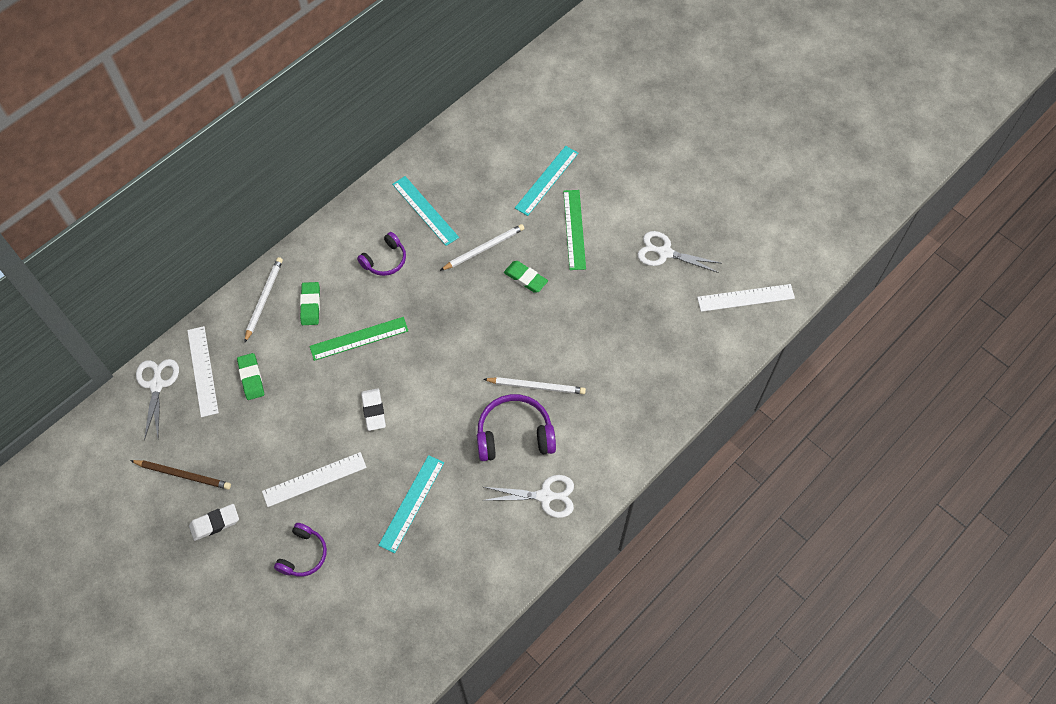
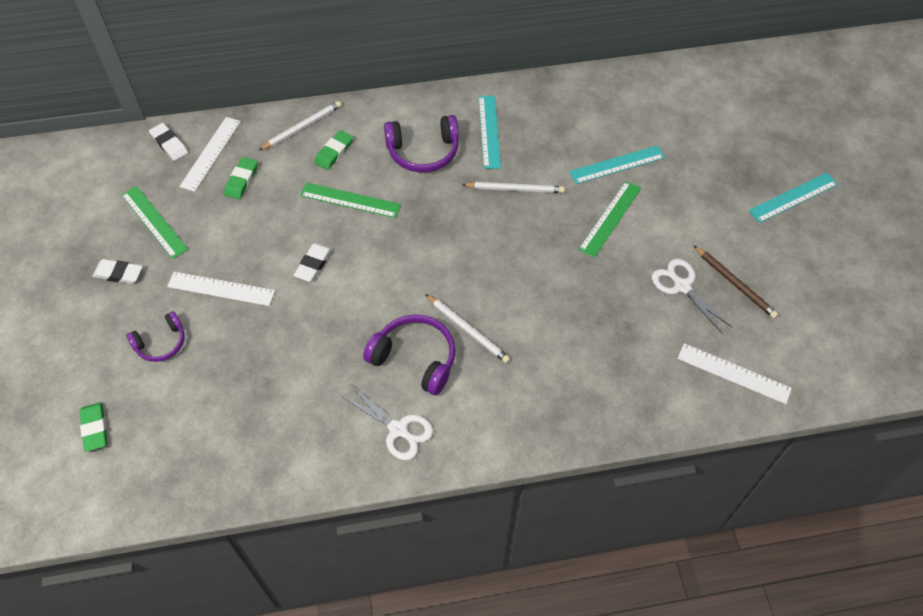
camera: 35 degrees right, 5 degrees down
brown pencil [130,460,231,490] -> brown pencil moved to [694,246,778,319]
white scissors [136,359,179,441] -> white eraser [149,123,188,161]
purple headphones [357,232,406,276] -> purple headphones [384,115,459,172], size x1.59
turquoise ruler [378,455,444,553] -> turquoise ruler moved to [749,173,838,223]
green eraser [504,261,548,293] -> green eraser moved to [79,402,108,452]
none -> green ruler [121,186,188,259]

